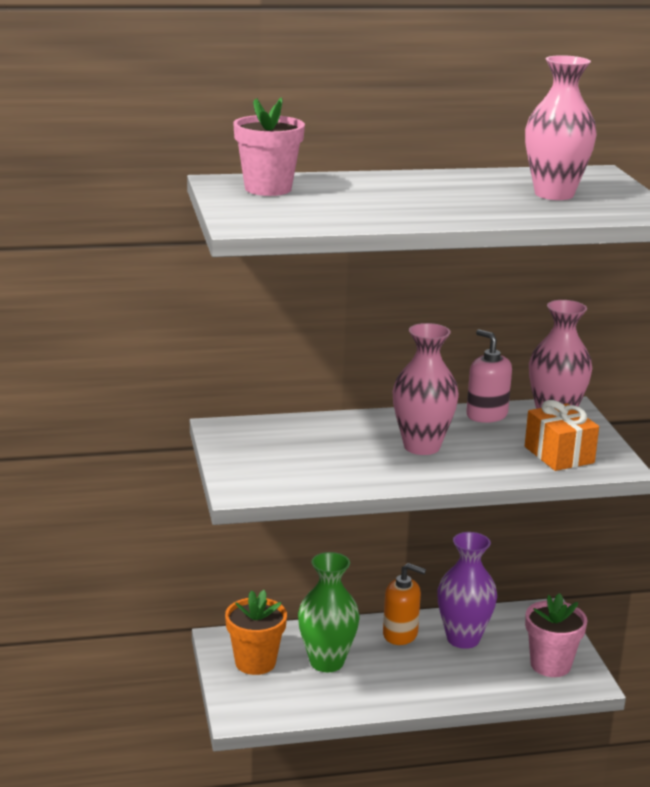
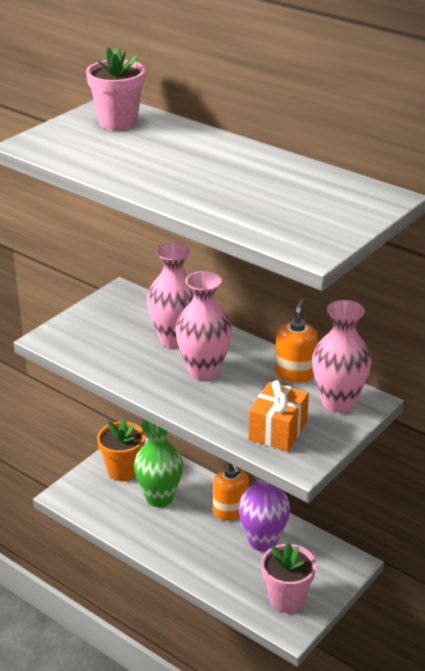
camera: 50 degrees right, 10 degrees up
pink soap dispenser [466,329,512,423] -> orange soap dispenser [275,298,318,382]
pink vase [525,55,597,200] -> pink vase moved to [147,242,194,348]

